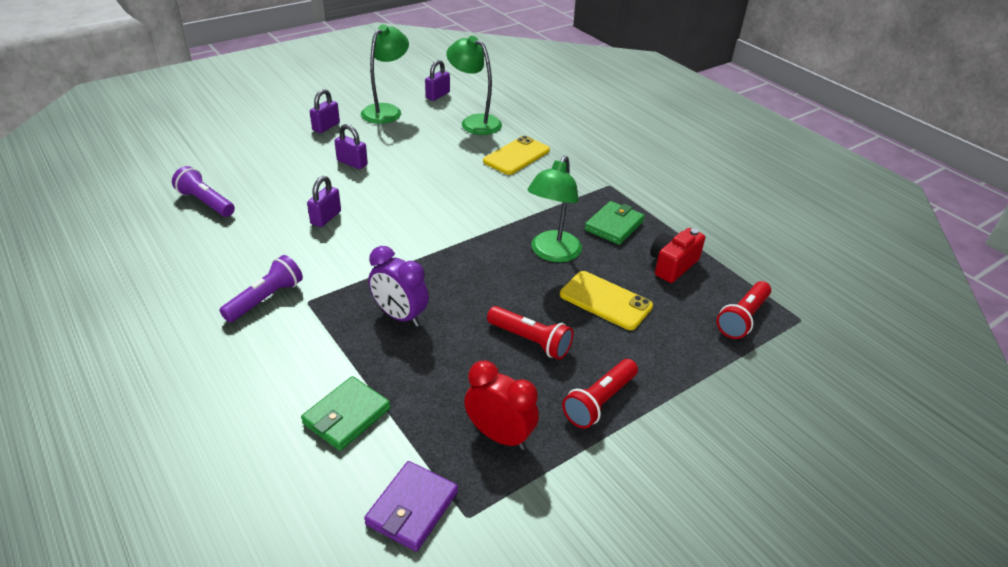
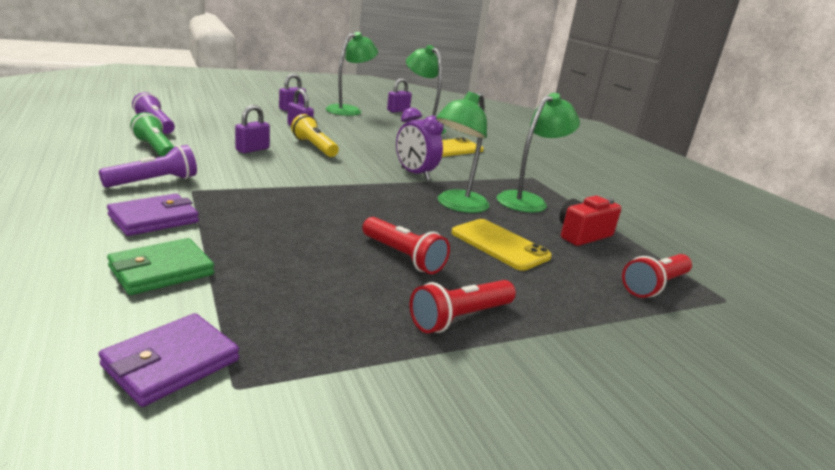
camera: 10 degrees right, 15 degrees down
purple clock [368,246,429,327] -> purple clock moved to [396,108,444,180]
red clock [464,360,539,450] -> none
green wallet [584,201,645,245] -> green lamp [497,93,580,213]
none -> purple wallet [107,194,199,236]
none -> green flashlight [130,112,174,157]
none -> yellow flashlight [291,114,339,157]

